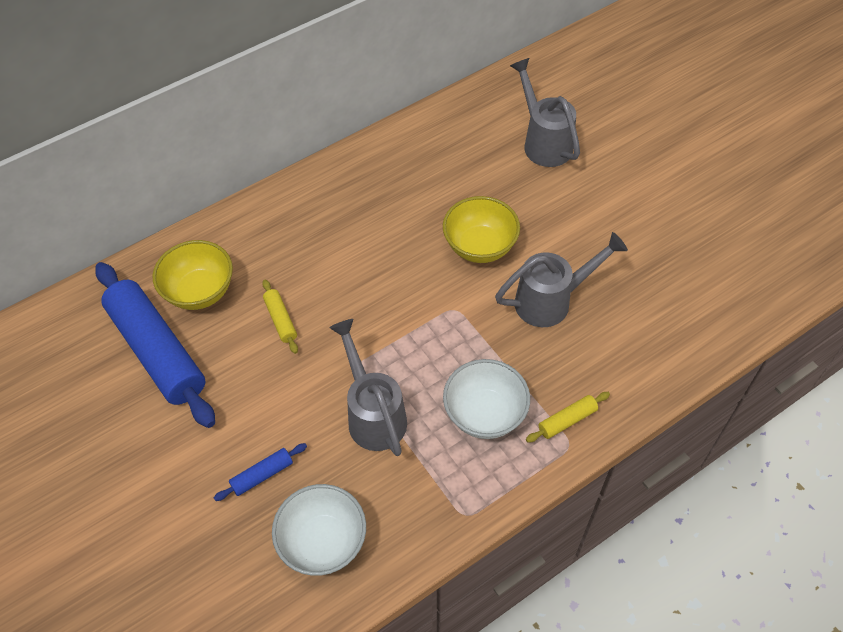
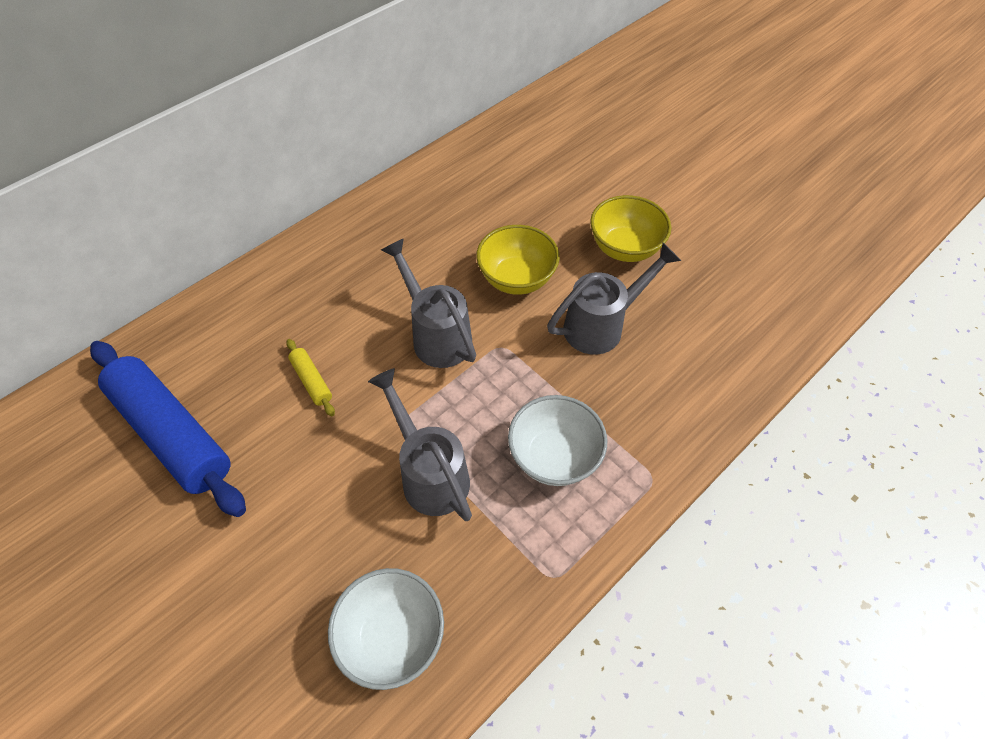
camera: 10 degrees left, 0 degrees up
yellow bowl [152,240,233,310] -> yellow bowl moved to [590,195,671,262]
blue rolling pin [214,443,307,501] -> none
grey watering can [510,58,580,167] -> grey watering can moved to [381,238,476,368]
yellow rolling pin [526,392,610,443] -> none

